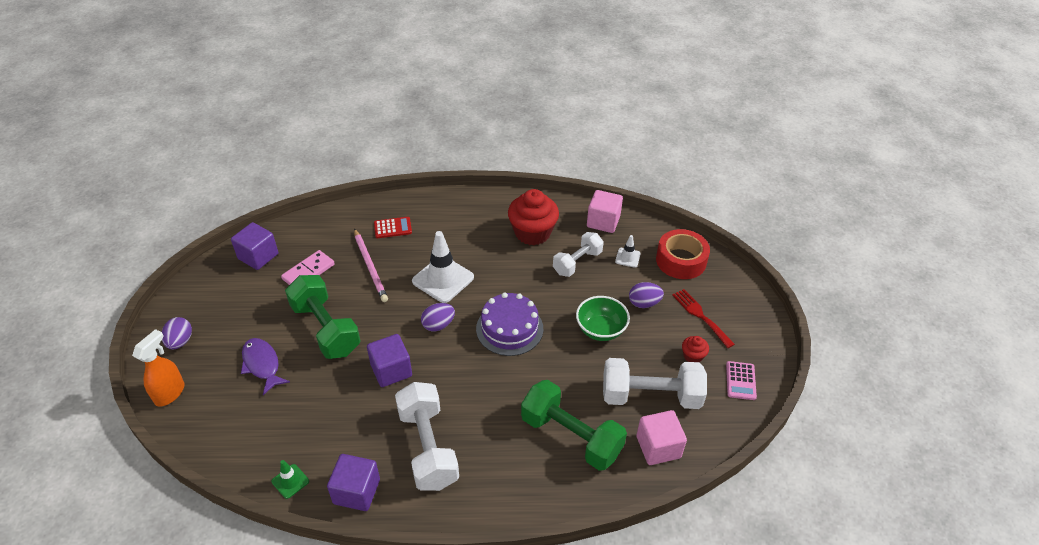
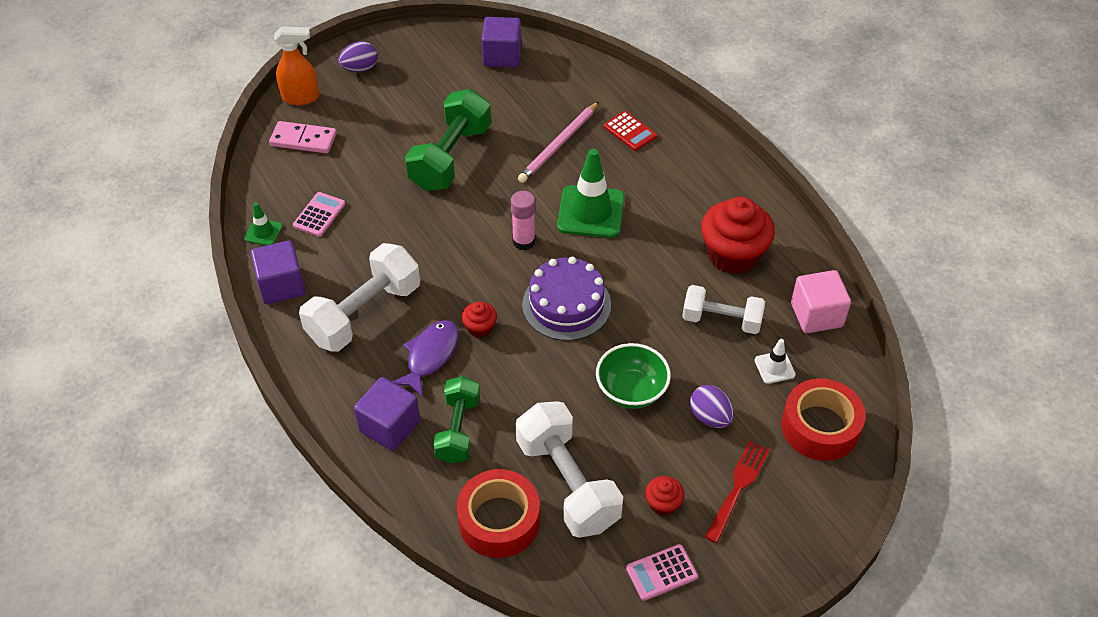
camera: 60 degrees right, 5 degrees up
purple fish [241,338,290,395] -> purple fish moved to [392,320,459,398]
pink domino [281,250,335,285] -> pink domino moved to [269,121,337,154]
purple cube [367,334,412,387] -> purple cube moved to [354,377,420,451]
white traffic cone [412,231,474,303] -> green traffic cone [557,149,624,238]
purple egg [421,303,455,332] -> pink glue stick [511,191,535,251]
green dumbbell [521,380,627,471] -> green dumbbell [433,376,480,464], size x0.64
pink cube [636,410,687,465] -> red tape [457,469,540,558]
none -> pink calculator [293,192,345,237]
none -> red cupcake [462,302,497,338]

